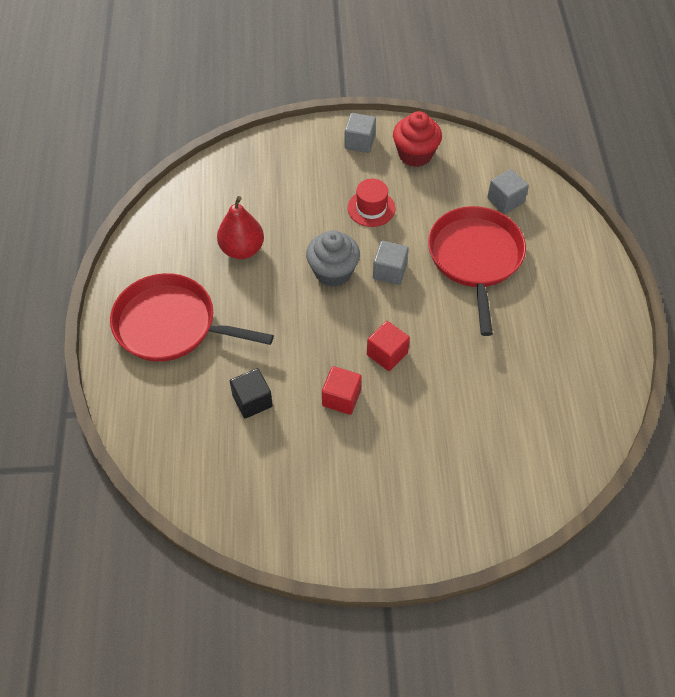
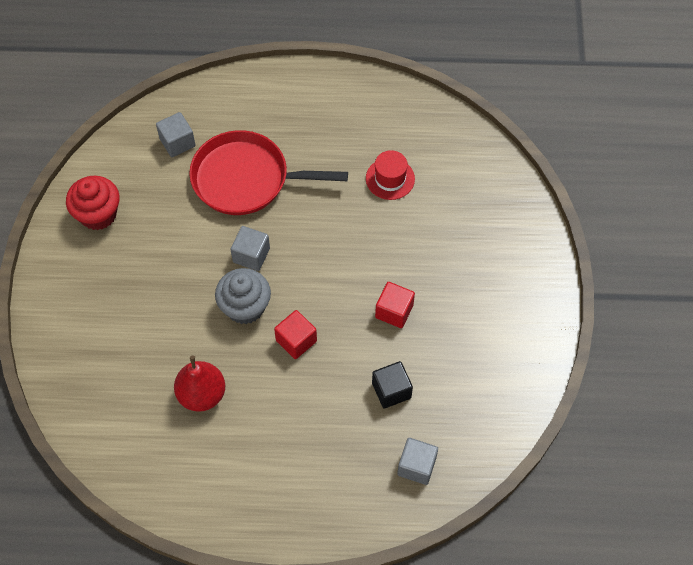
camera: 85 degrees left, 5 degrees up
red pan [110,273,274,362] -> none
grey cube [344,113,376,153] -> grey cube moved to [397,438,438,485]
red hat [348,179,395,227] -> red hat moved to [366,150,415,200]
red cube [367,321,410,371] -> red cube moved to [274,310,317,359]

